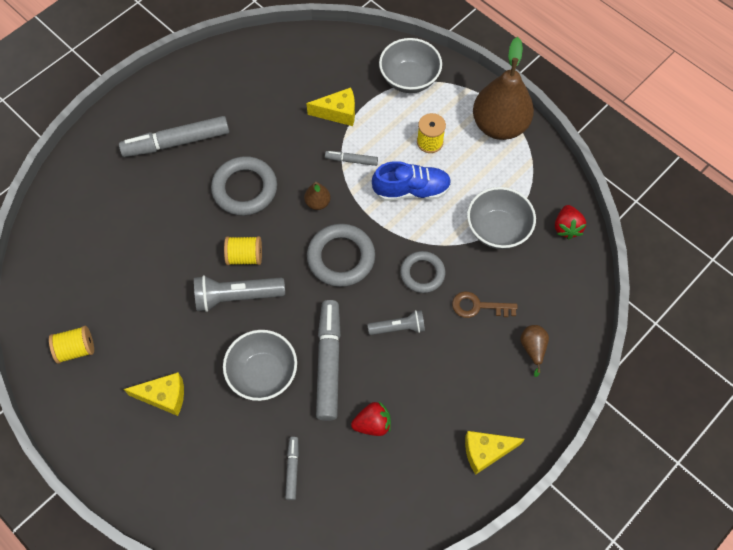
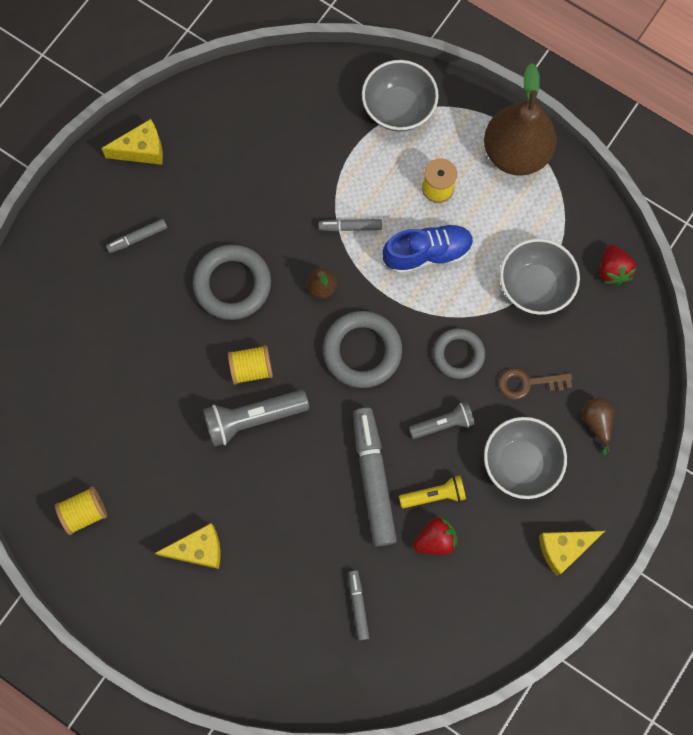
camera: 10 degrees left, 10 degrees up
grey marker [119,116,229,157] -> grey marker [106,219,167,253], size x0.49
grey bowl [223,330,297,401] -> grey bowl moved to [484,417,567,499]
yellow cheese [306,87,355,126] -> yellow cheese moved to [101,119,163,165]
none -> yellow flashlight [399,476,466,508]

